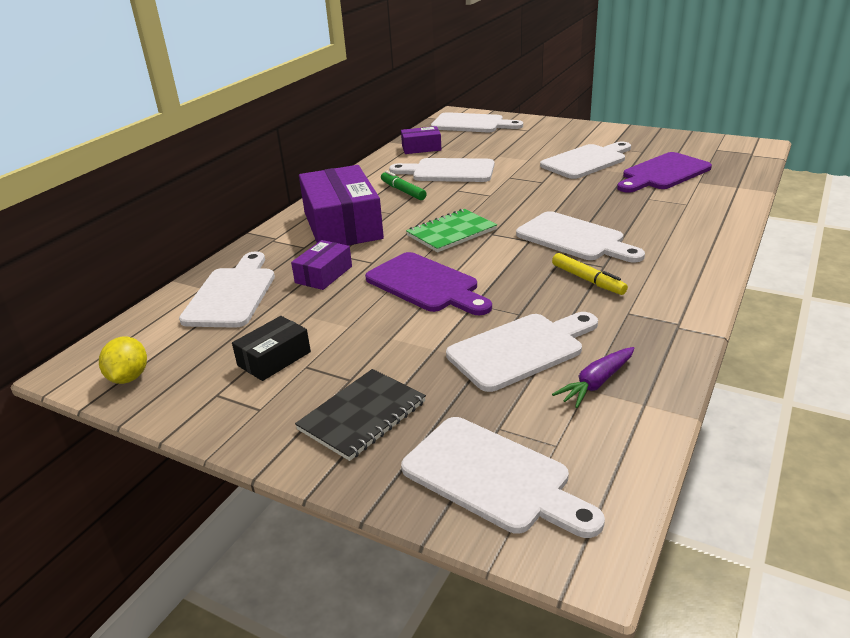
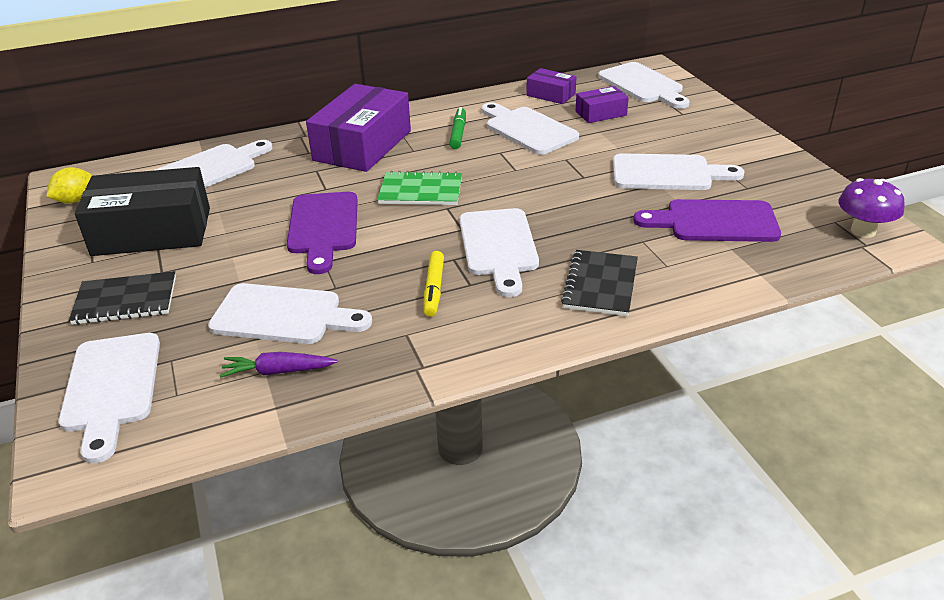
camera: 40 degrees right, 5 degrees up
black box [232,316,311,381] -> black box [75,167,210,256], size x2.04
purple box [291,240,352,290] -> purple box moved to [576,86,629,123]
none -> black notebook [561,250,638,316]
none -> purple mushroom [838,178,905,238]

